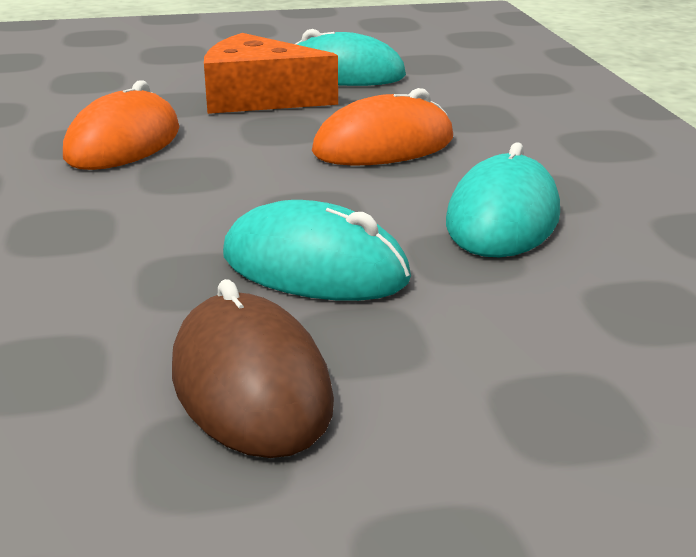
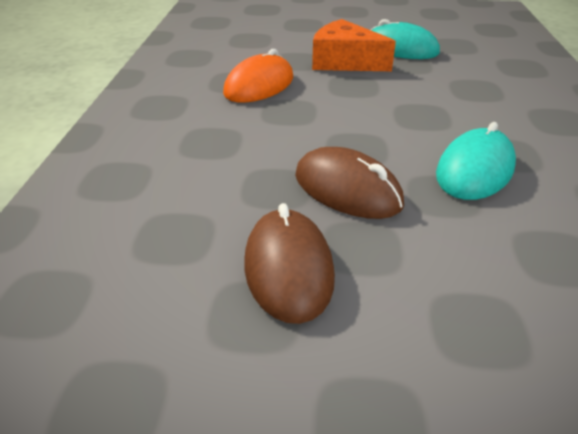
camera: 15 degrees right, 10 degrees up
turquoise mouse [223,200,411,301] -> brown mouse [295,147,404,219]
orange mouse [312,88,453,166] -> none

